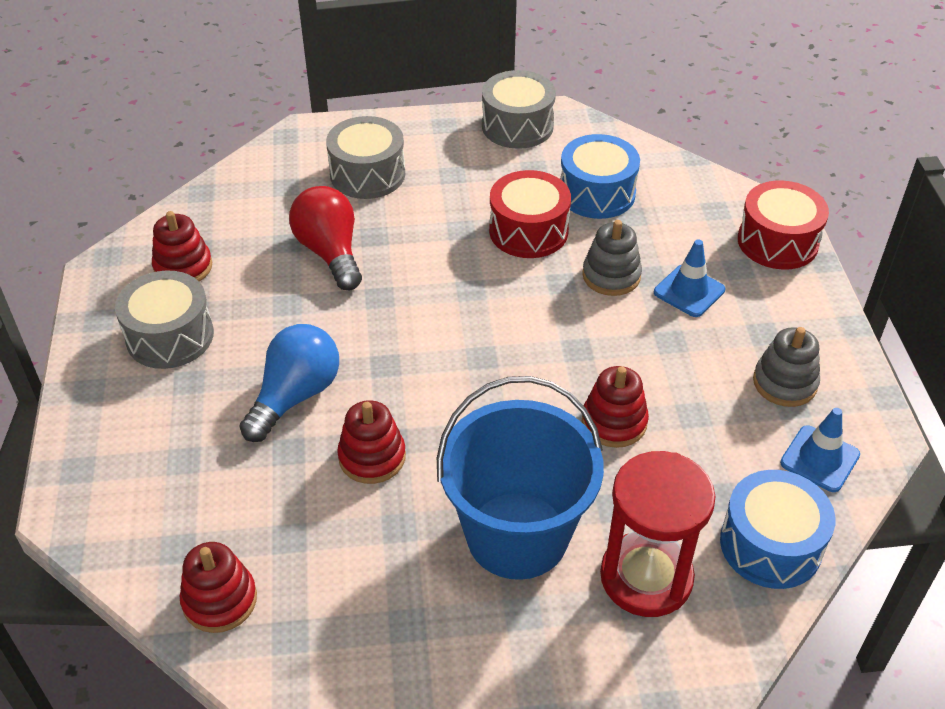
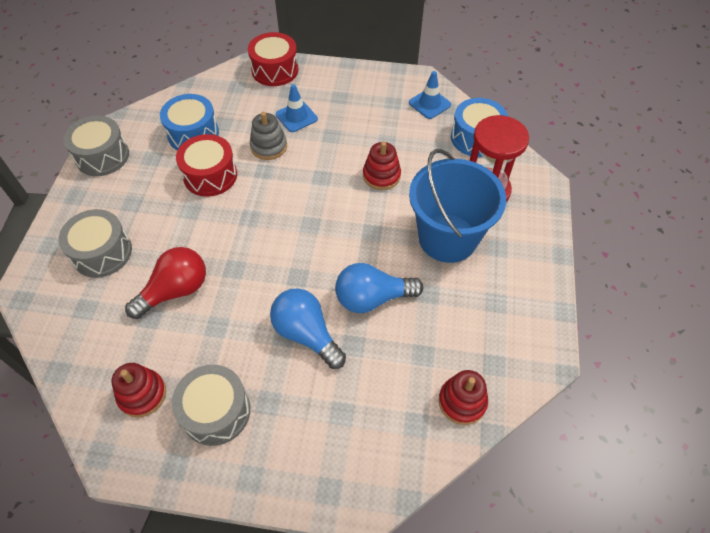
camera: 75 degrees left, 10 degrees up
red light bulb [289,186,362,290] -> red light bulb turned 150 degrees clockwise [125,247,206,319]
red stacking toy [337,400,406,484] -> blue light bulb [335,263,423,313]
grey stacking toy [753,327,820,407] -> none

